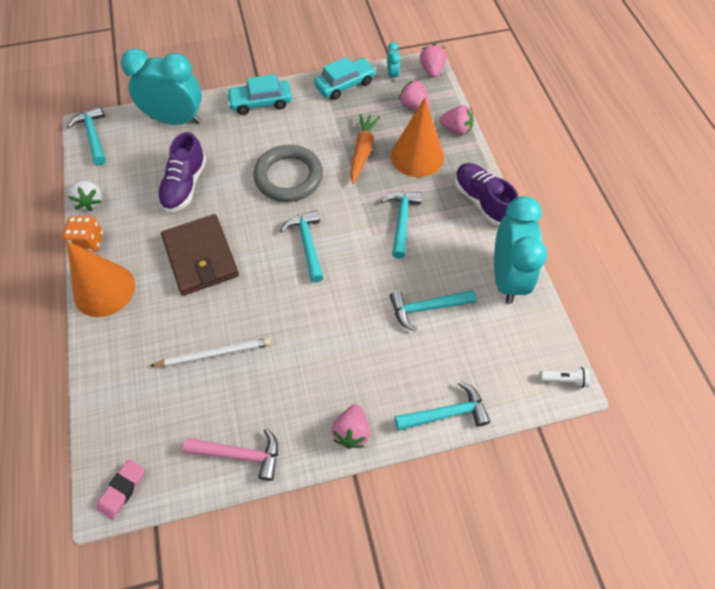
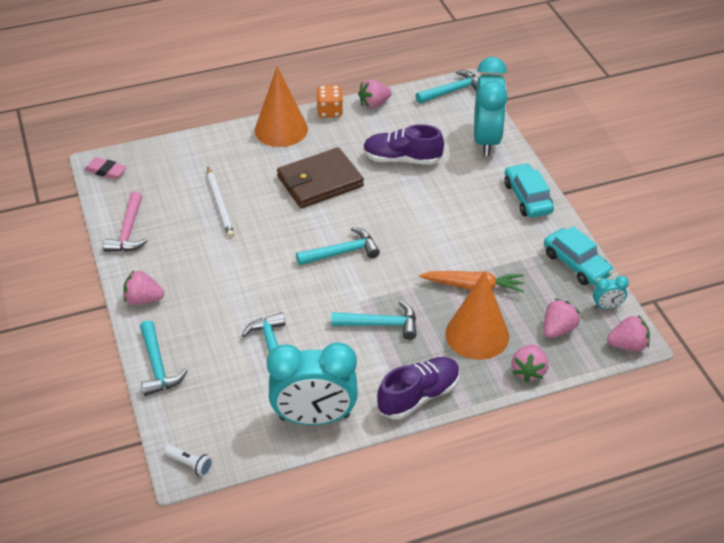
camera: 85 degrees right, 15 degrees down
white strawberry [68,179,102,211] -> pink strawberry [358,79,392,109]
grey ring [254,145,323,202] -> none
white flashlight [539,367,590,388] -> white flashlight turned 60 degrees counterclockwise [164,445,213,477]

